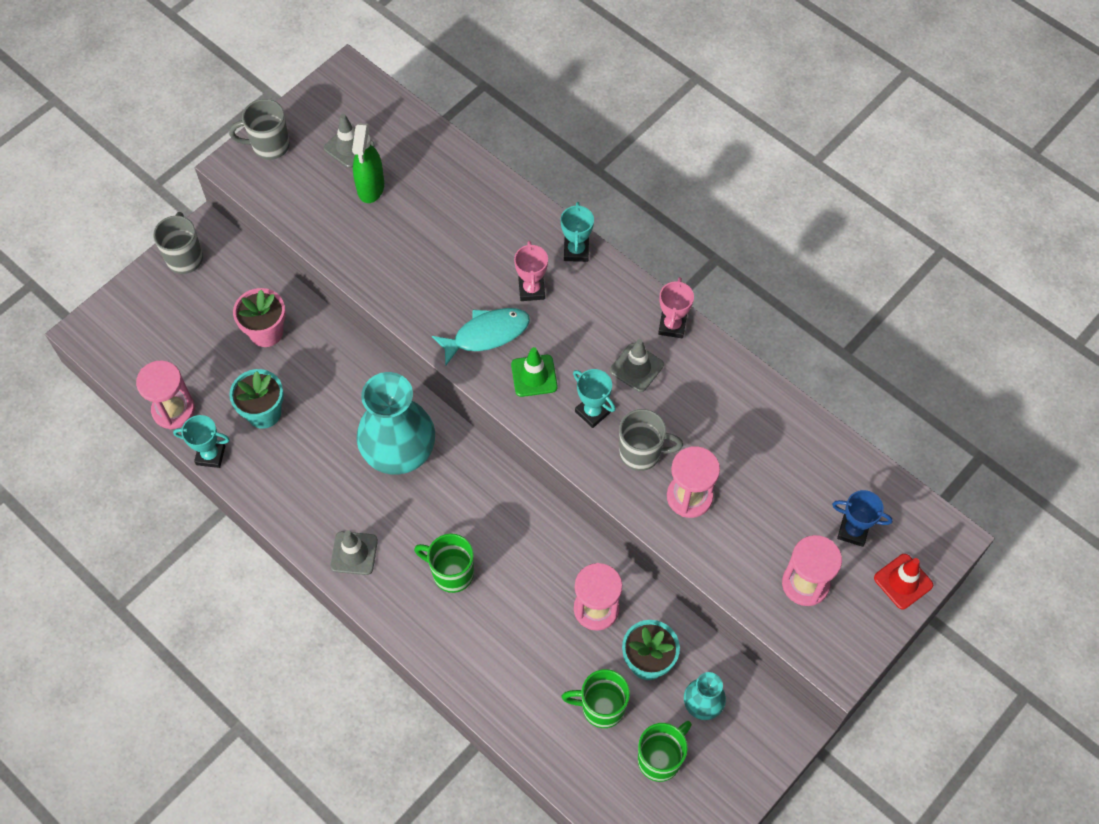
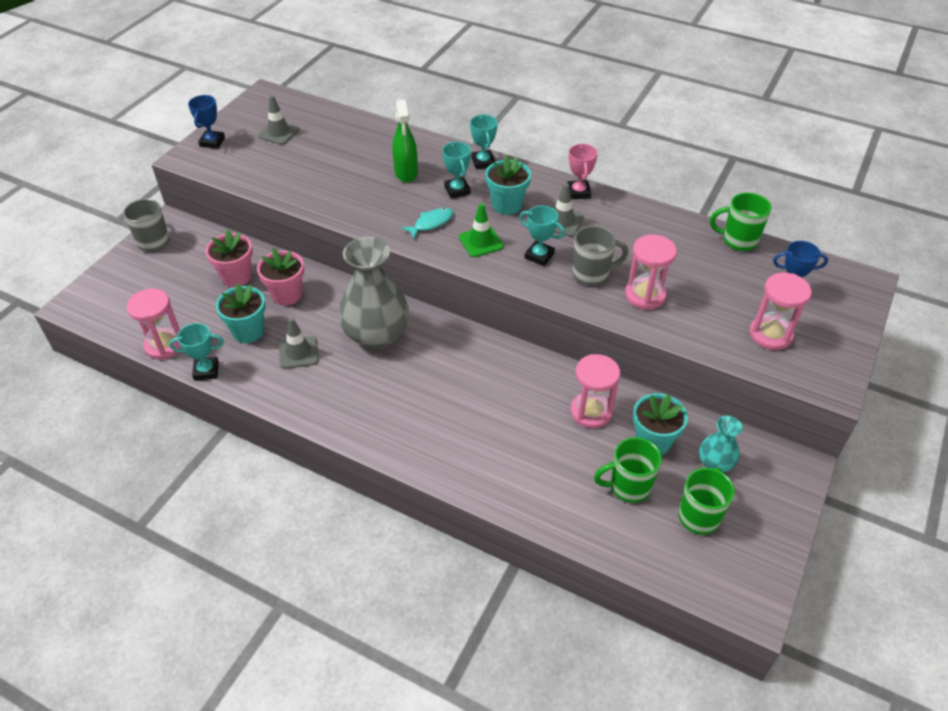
camera: 15 degrees left, 15 degrees down
grey mug [229,99,290,160] -> blue trophy [188,95,225,149]
grey traffic cone [330,530,378,575] -> grey traffic cone moved to [279,318,318,369]
green spray bottle [352,123,384,203] -> green spray bottle moved to [392,100,418,183]
turquoise vase [356,372,435,474] -> grey vase [338,237,409,349]
green mug [414,533,474,593] -> green mug moved to [710,192,772,251]
turquoise fish [432,308,530,366] -> turquoise fish [401,208,453,239], size x0.67
pink trophy [514,241,548,301] -> turquoise trophy [442,142,471,199]
red traffic cone [874,554,933,609] -> none
none -> pink flower pot [257,248,304,306]
none -> turquoise flower pot [486,155,531,215]

